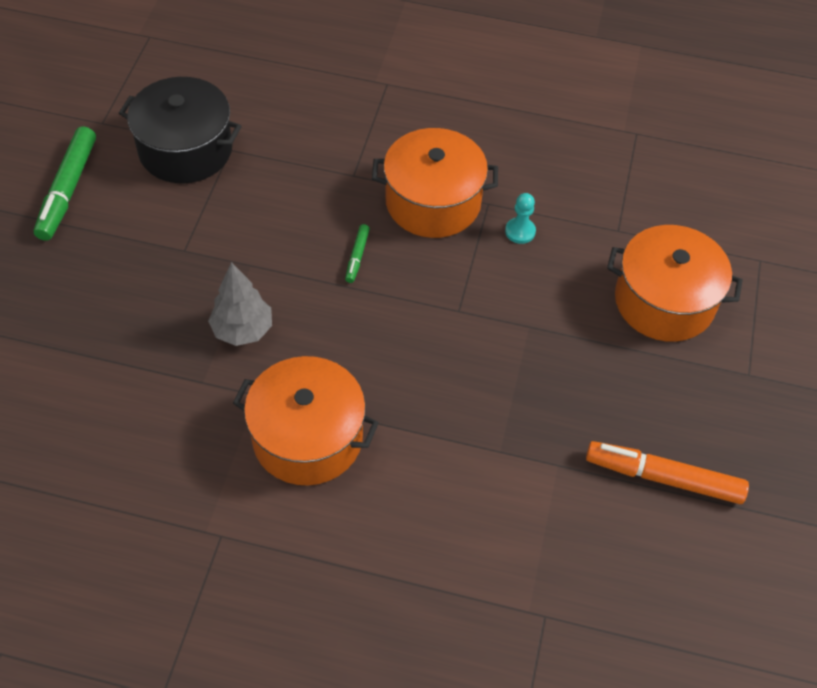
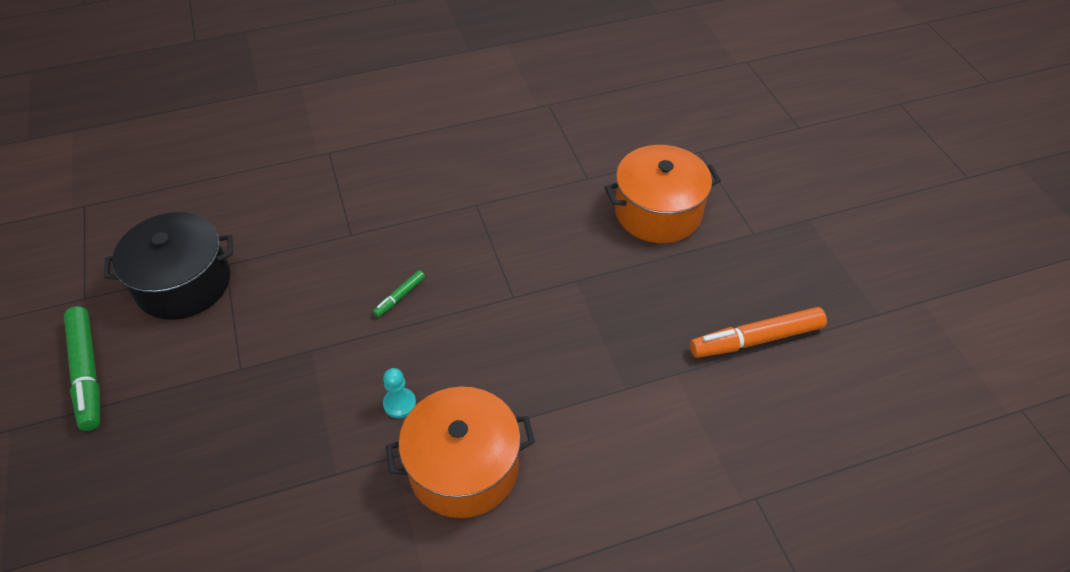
camera: 30 degrees left, 5 degrees down
grey tree [208,262,272,346] -> none
green marker [345,224,370,283] -> green marker turned 60 degrees clockwise [373,270,425,317]
orange pot [372,128,498,238] -> none
turquoise pawn [505,193,536,244] -> turquoise pawn moved to [383,368,416,418]

